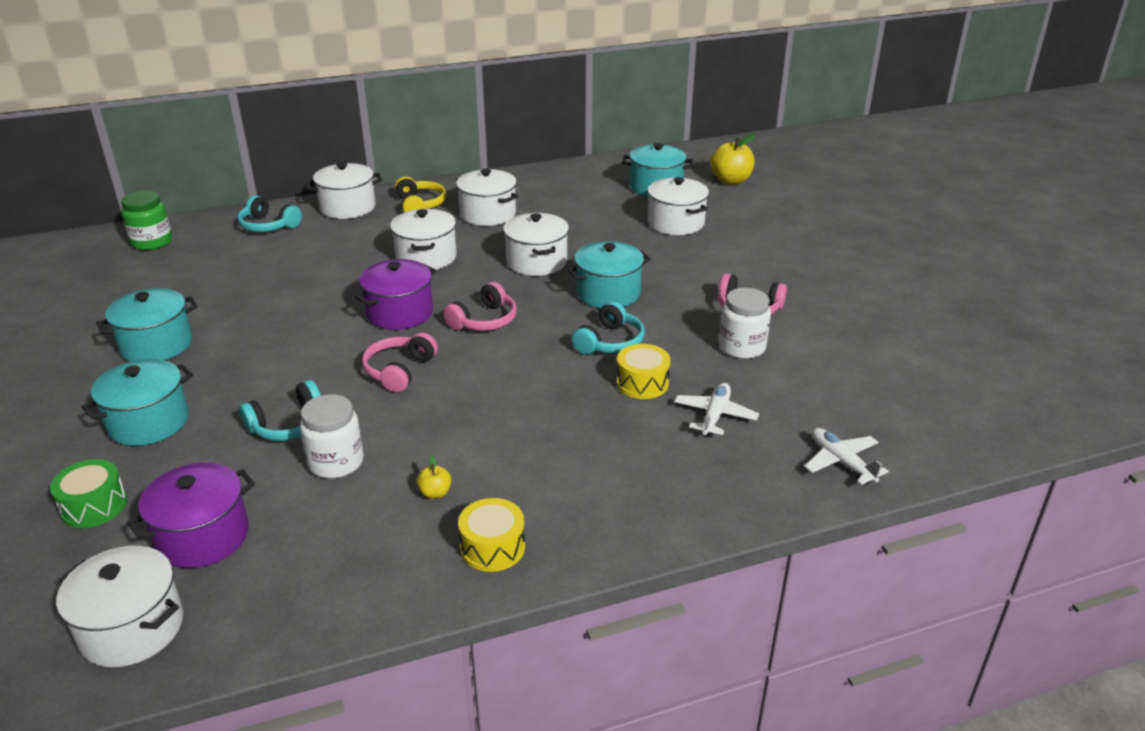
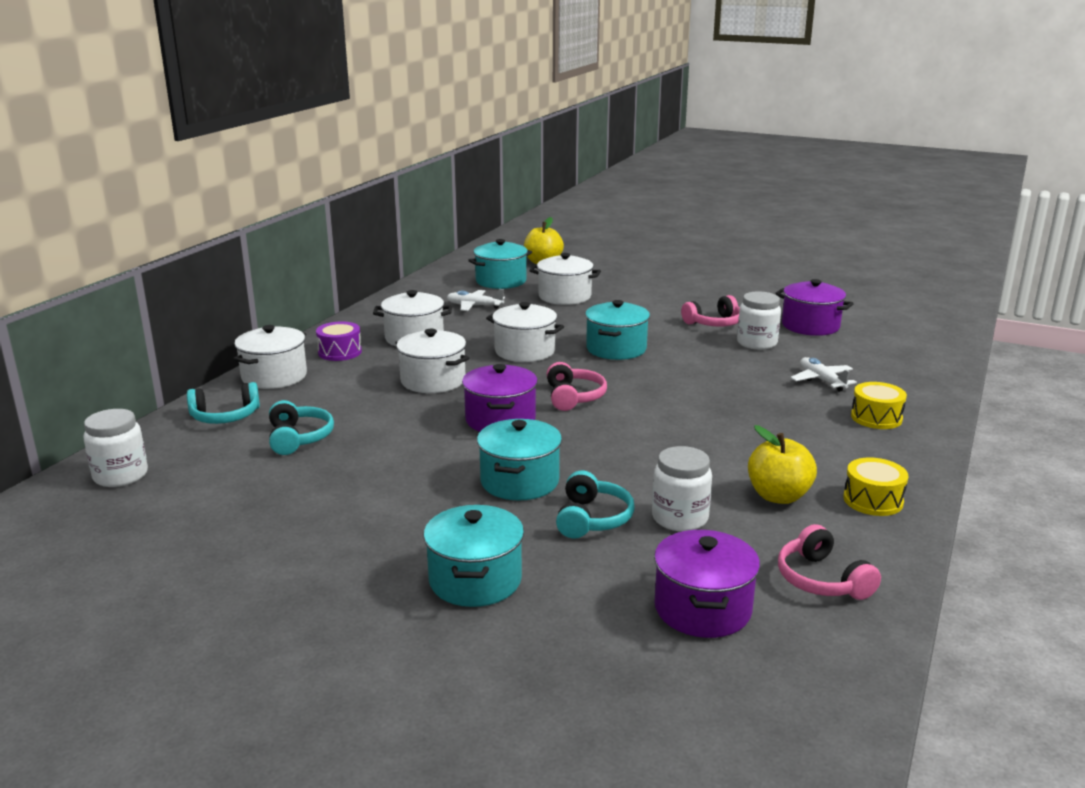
camera: 45 degrees left, 10 degrees down
green drum [50,459,127,528] -> none
white pot [56,546,183,667] -> none
turquoise pot [96,288,198,362] -> turquoise pot moved to [477,419,562,500]
green jar [121,191,172,250] -> white jar [83,409,148,487]
pink headphones [362,333,438,393] -> pink headphones moved to [778,524,881,600]
yellow headphones [395,177,447,212] -> purple drum [316,322,362,361]
yellow apple [417,455,451,499] -> yellow apple [748,425,817,504], size x2.07
turquoise headphones [572,301,645,355] -> turquoise headphones moved to [269,400,334,455]
yellow drum [617,344,670,399] -> yellow drum moved to [851,382,907,429]
white plane [804,428,888,485] -> white plane moved to [447,289,505,311]
none -> purple pot [775,279,854,336]

